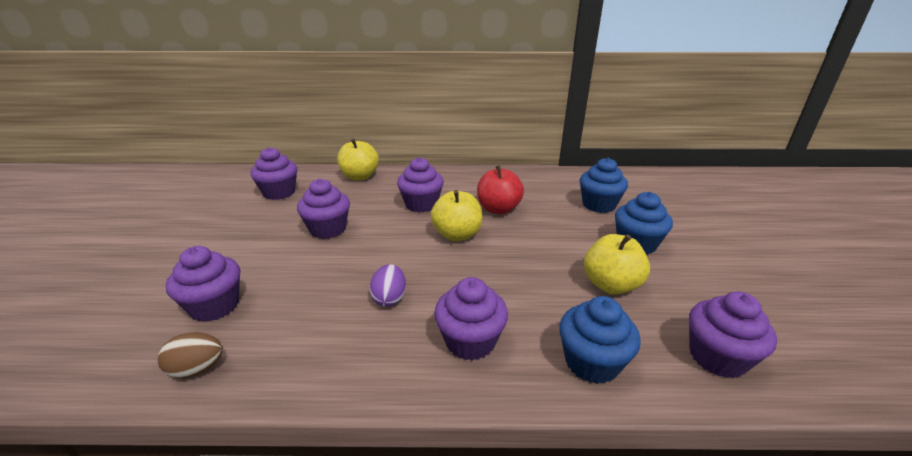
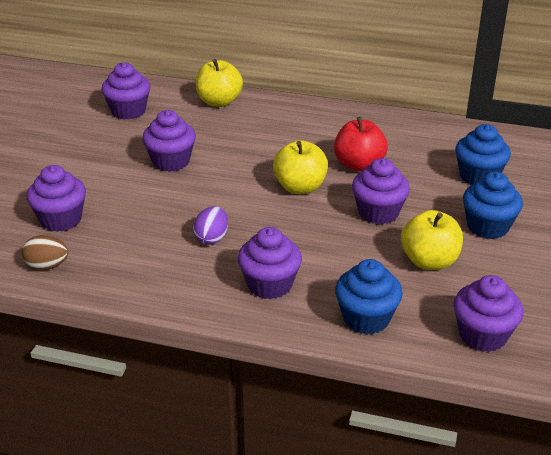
camera: 15 degrees right, 5 degrees up
purple cupcake [397,157,444,212] -> purple cupcake moved to [352,158,410,224]

